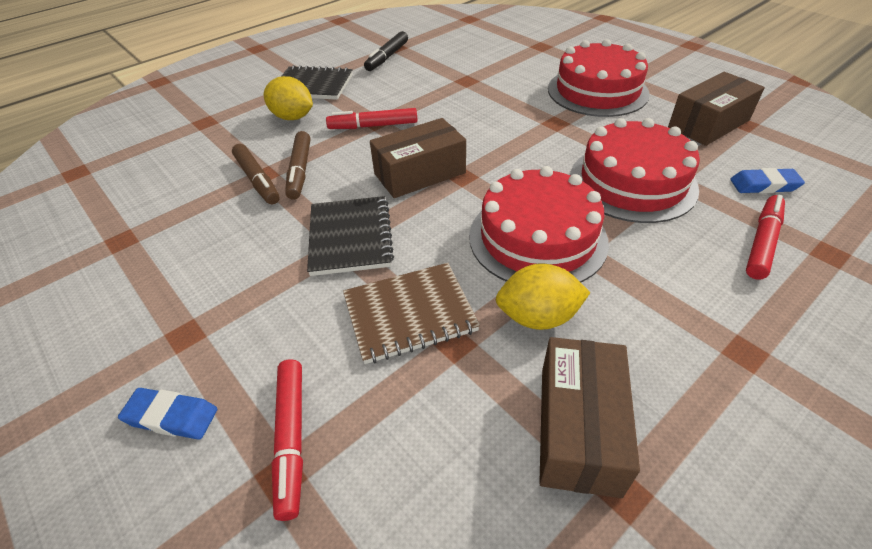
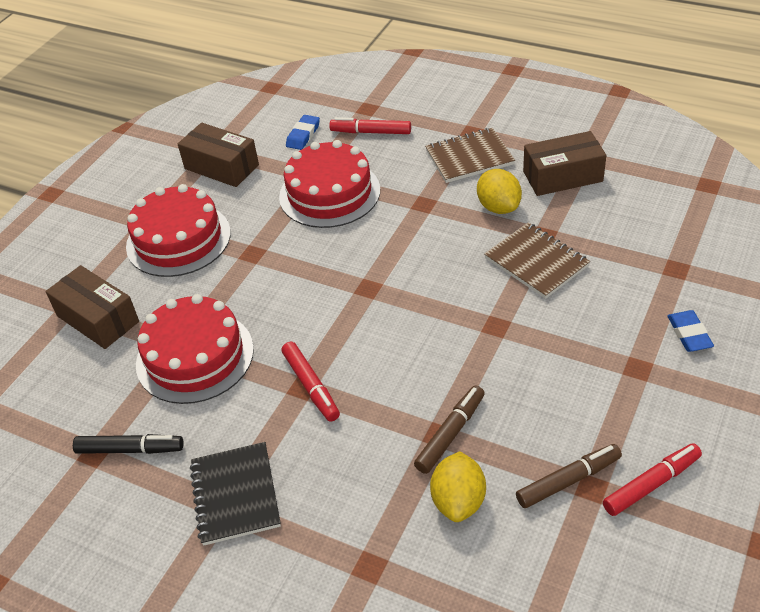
camera: 110 degrees left, 0 degrees up
yellow lemon [264,76,313,120] -> yellow lemon moved to [430,451,486,522]
red marker [272,359,303,521] -> red marker moved to [603,443,702,516]
brown marker [285,131,311,200] -> brown marker moved to [516,444,622,508]
black notebook [307,196,394,276] -> none
brown box [370,118,466,198] -> brown box moved to [45,265,139,349]
red cake [469,166,609,282] -> red cake moved to [136,294,254,404]
blue eraser [731,168,805,194] -> blue eraser turned 45 degrees clockwise [286,115,320,150]
none -> brown notebook [425,128,515,183]

